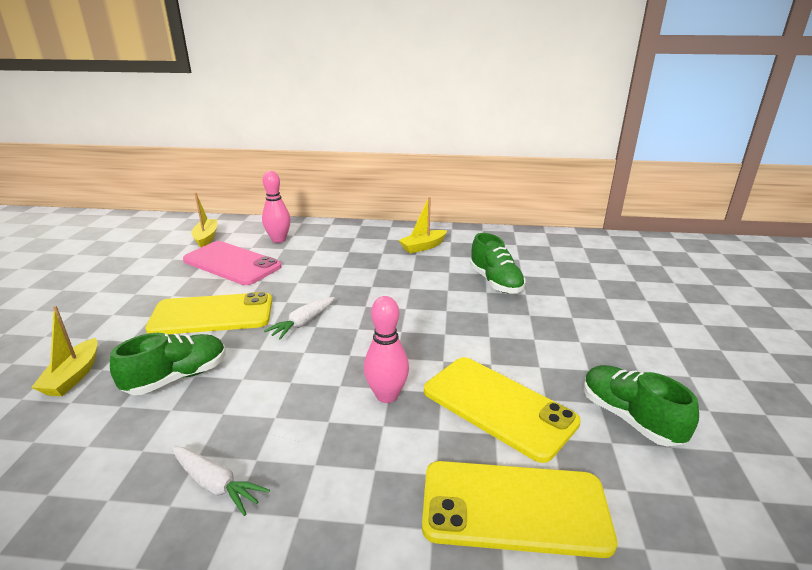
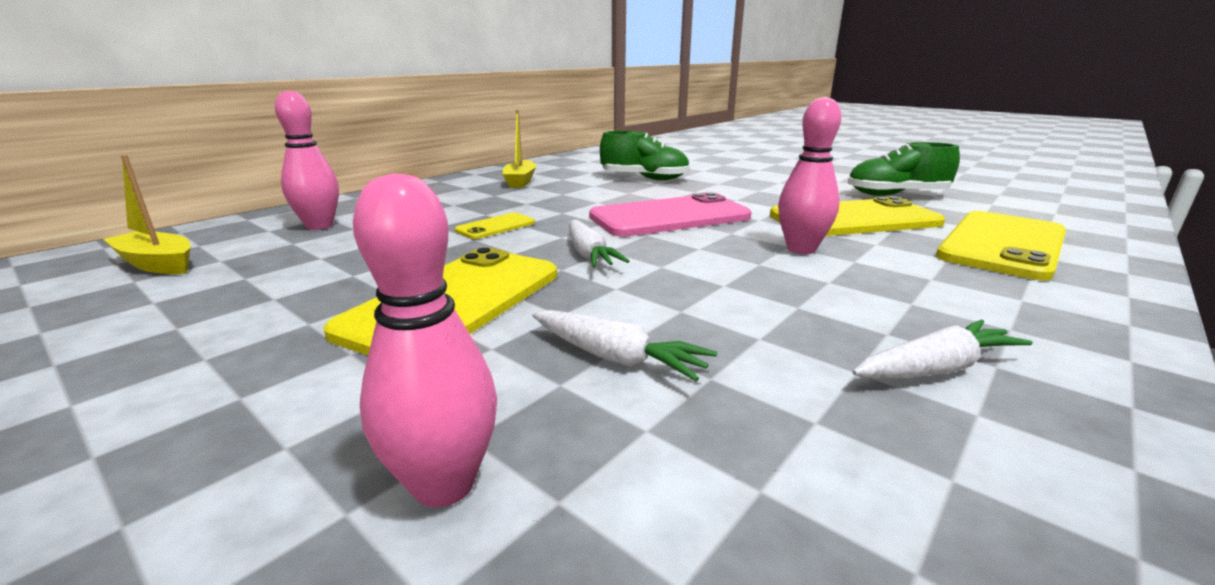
camera: 55 degrees left, 5 degrees down
yellow boat [31,306,98,396] -> pink bowling pin [353,173,497,508]
green shoe [110,333,226,395] -> white carrot [532,310,717,381]
pink phone [183,241,282,285] -> pink phone moved to [589,192,751,237]
none -> yellow phone [455,213,535,239]

